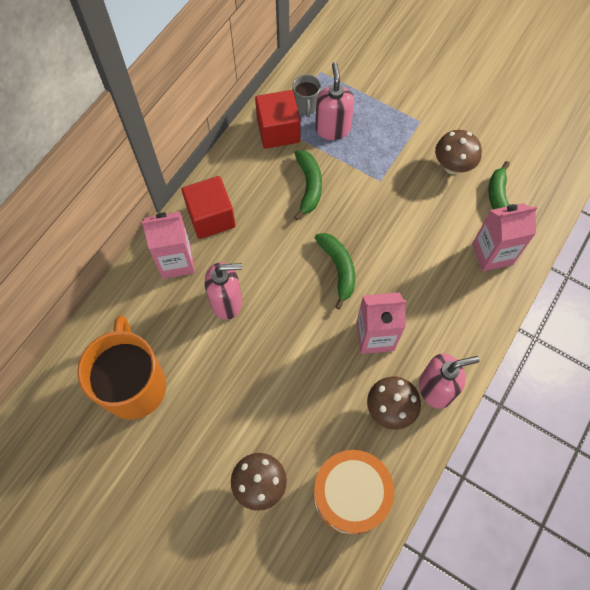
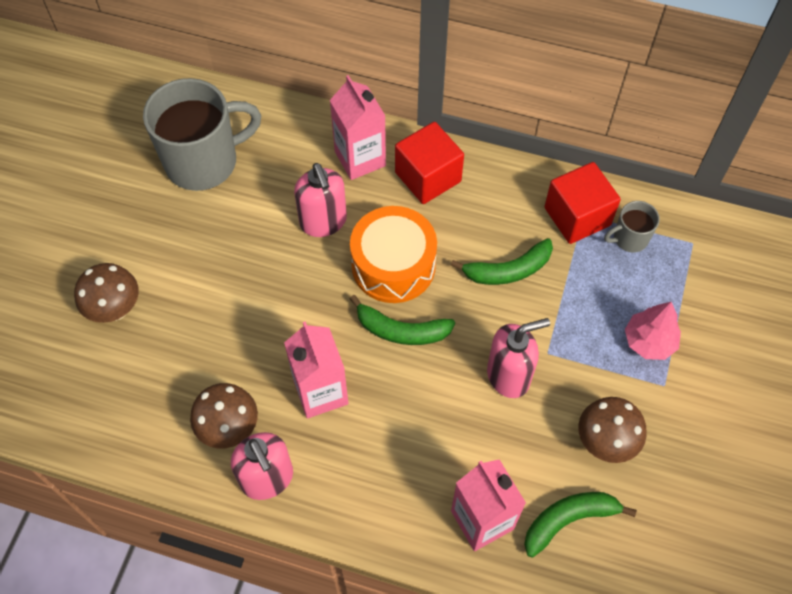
camera: 75 degrees right, 5 degrees down
orange mug [77,316,166,420] -> grey mug [143,78,261,191]
orange drum [313,450,394,535] -> orange drum moved to [350,206,437,303]
pink soap dispenser [315,62,354,140] -> pink soap dispenser moved to [487,318,550,398]
green banana [315,233,355,309] -> green banana turned 45 degrees clockwise [350,295,455,345]
none -> pink tree [625,302,681,360]

